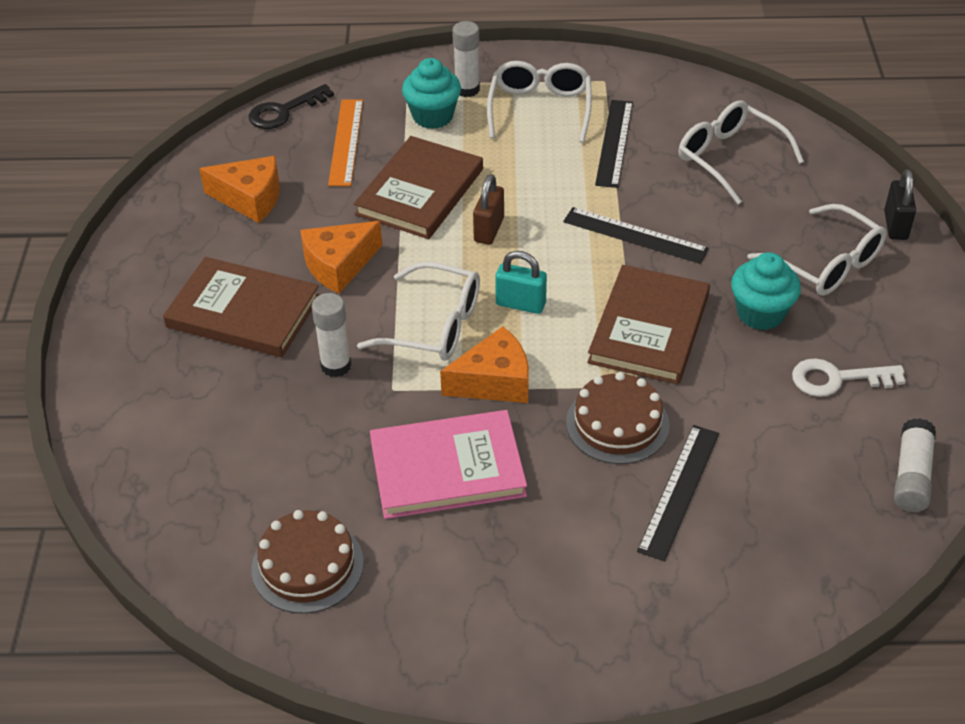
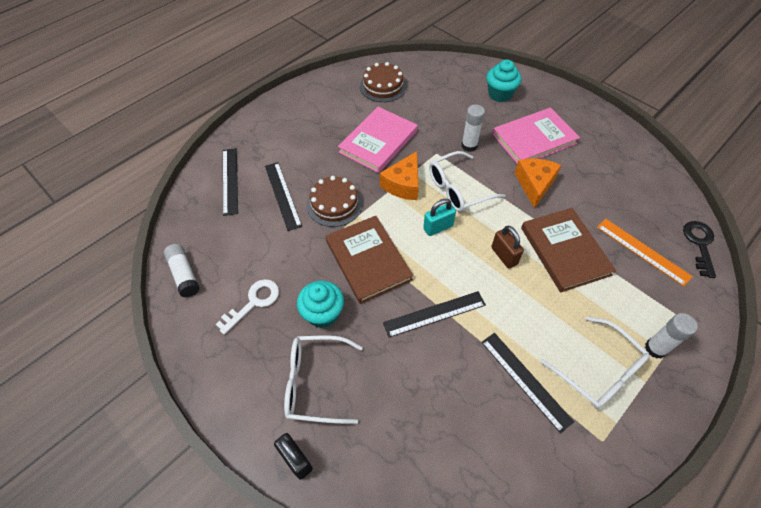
camera: 135 degrees right, 10 degrees up
brown book [163,257,319,357] -> pink book [492,107,580,163]
orange cheese [199,156,280,223] -> none
turquoise cupcake [402,58,461,129] -> turquoise cupcake moved to [487,60,521,102]
white glasses [678,100,804,204] -> none
none -> black ruler [223,148,238,216]

